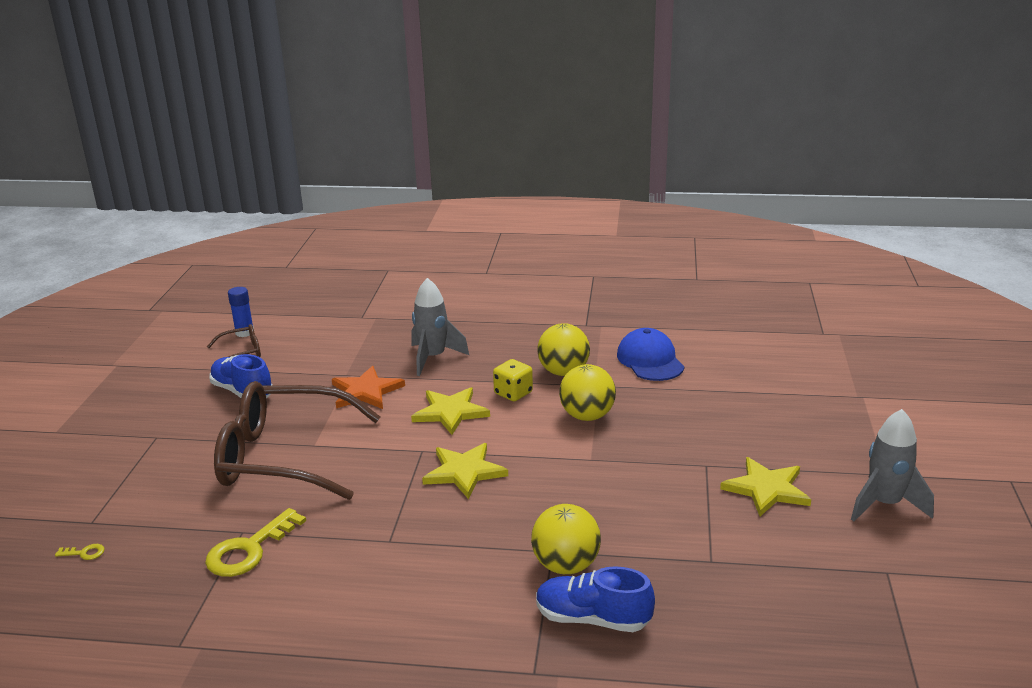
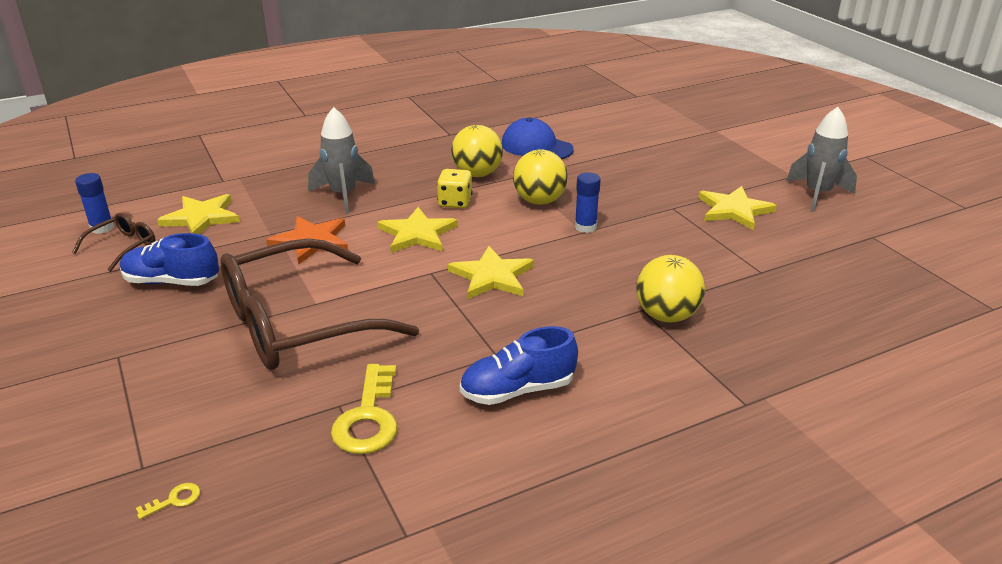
camera: 35 degrees left, 5 degrees up
blue shoe [536,566,655,632] -> blue shoe moved to [460,326,578,405]
none -> yellow star [157,194,240,234]
none -> blue glue stick [575,172,601,233]

